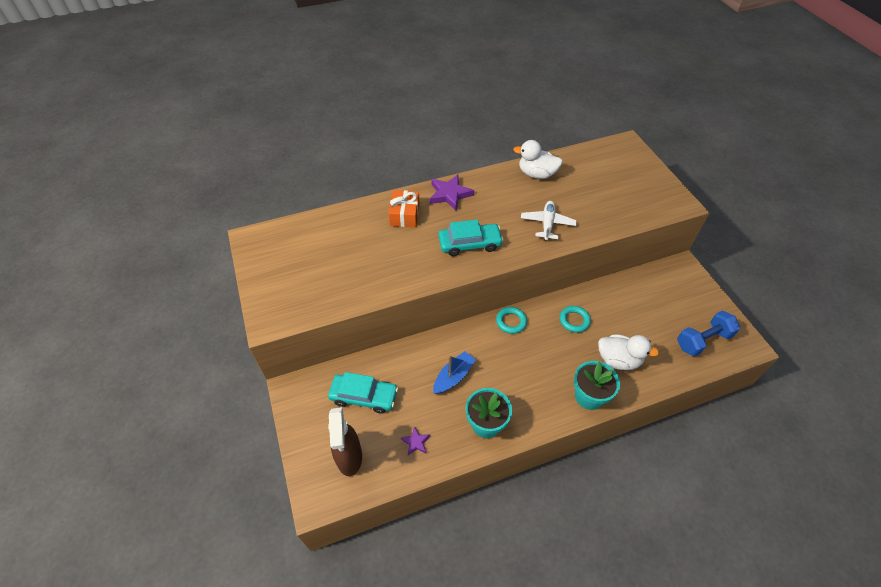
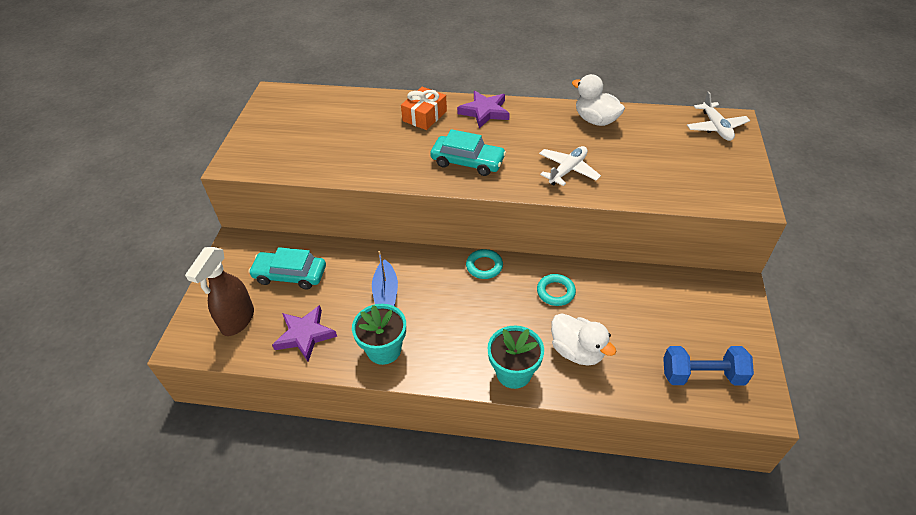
camera: 30 degrees right, 5 degrees down
turquoise car [328,372,398,414] -> turquoise car turned 150 degrees clockwise [248,247,326,289]
purple star [401,426,430,455] -> purple star [272,305,337,361], size x1.86
blue boat [433,351,476,394] -> blue boat turned 105 degrees clockwise [372,250,398,306]
none -> white plane [687,91,750,141]

